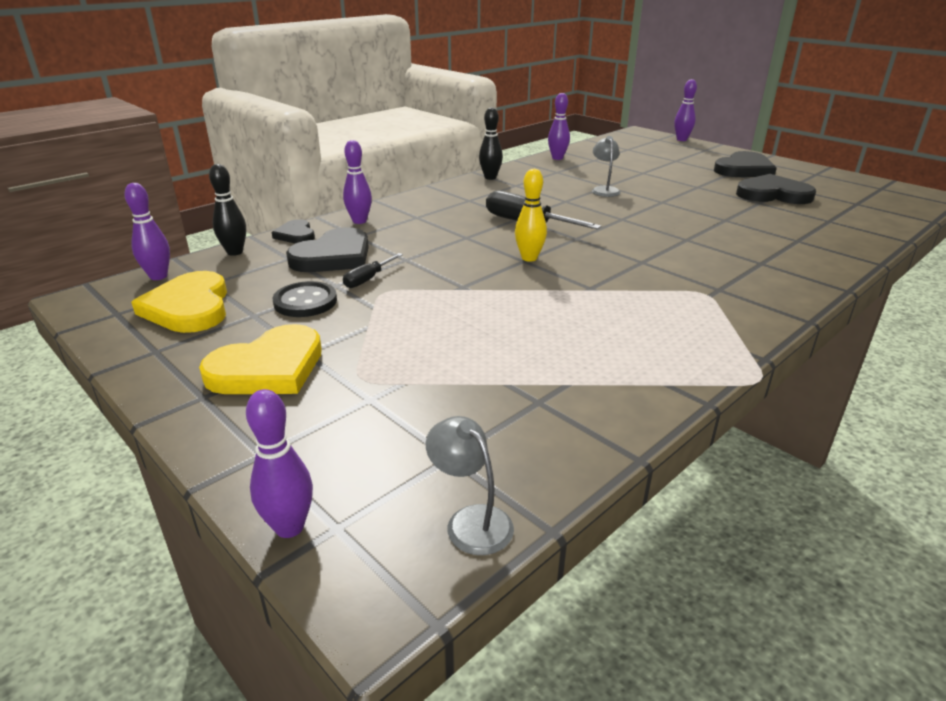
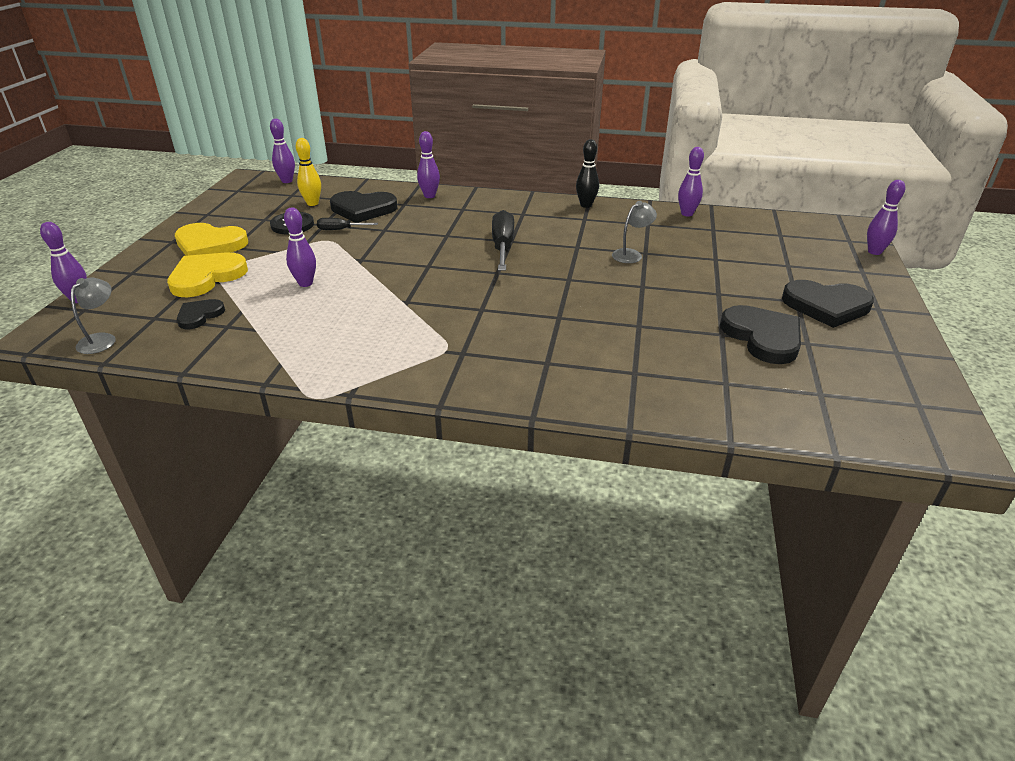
camera: 55 degrees right, 5 degrees up
yellow heart [131,271,227,333] -> yellow heart moved to [167,252,248,297]
black bowling pin [209,164,246,256] -> none
black heart [272,219,315,244] -> black heart moved to [177,299,225,329]
yellow bowling pin [515,169,547,262] -> yellow bowling pin moved to [296,138,321,206]
none -> purple bowling pin [284,207,316,287]

